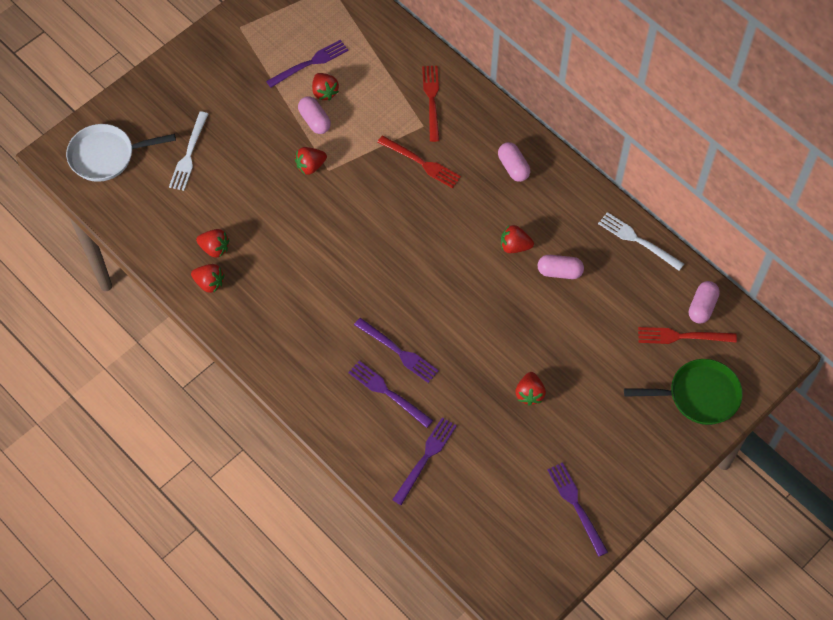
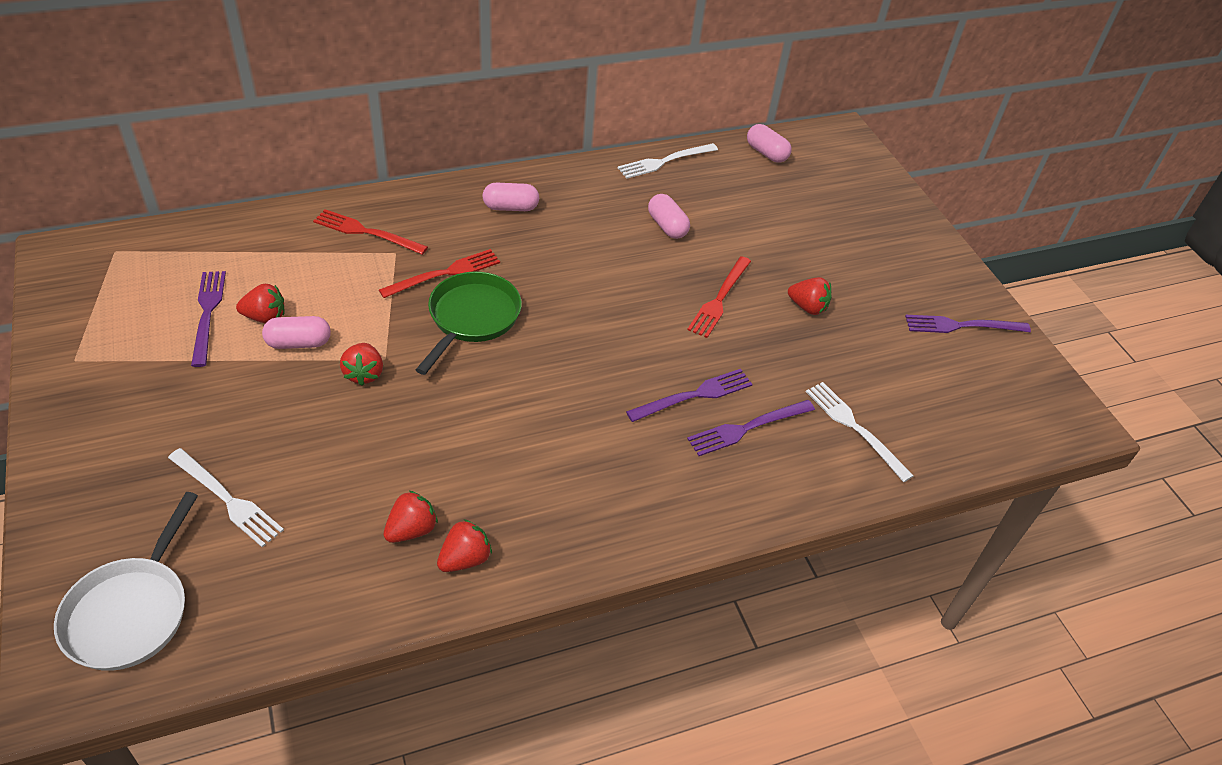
camera: 70 degrees left, 15 degrees down
purple fork [392,417,457,505] -> white fork [806,382,914,482]
red strawberry [501,225,534,253] -> none
pink capsule [538,255,584,279] -> pink capsule turned 60 degrees counterclockwise [648,194,690,239]
green pan [624,359,743,425] -> green pan moved to [416,272,522,375]
red fork [638,327,737,344] -> red fork moved to [687,256,751,338]

